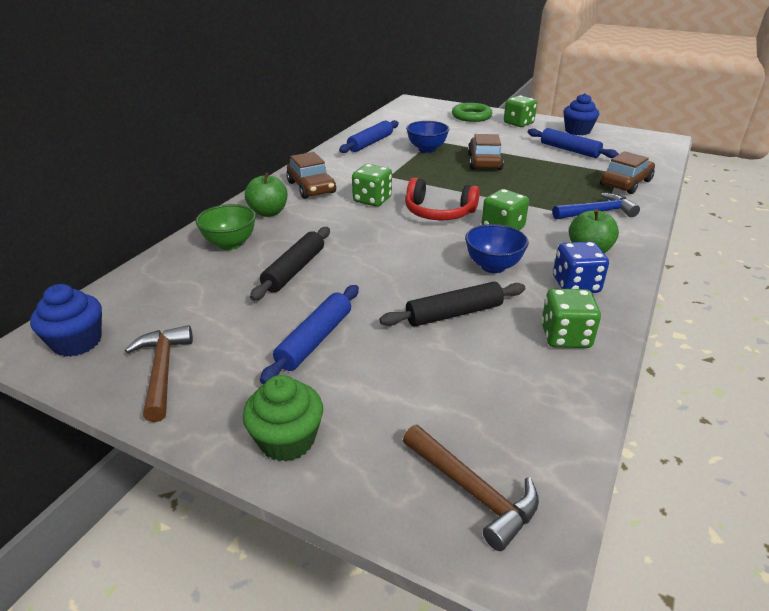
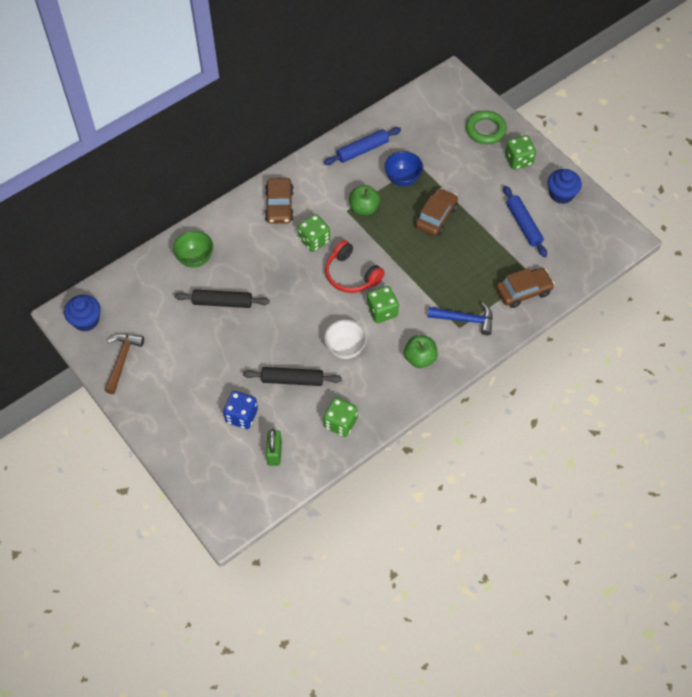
camera: 25 degrees right, 25 degrees up
green cupcake [243,375,323,462] -> none
green apple [245,172,288,217] -> green apple moved to [349,185,380,215]
black rolling pin [250,227,330,301] -> black rolling pin turned 45 degrees clockwise [174,290,270,308]
blue rolling pin [260,285,359,384] -> none
brown hammer [403,425,539,551] -> none
blue bowl [465,224,529,273] -> white bowl [324,320,367,359]
blue dice [553,241,609,293] -> blue dice moved to [223,391,258,429]
none -> green padlock [266,429,282,466]

